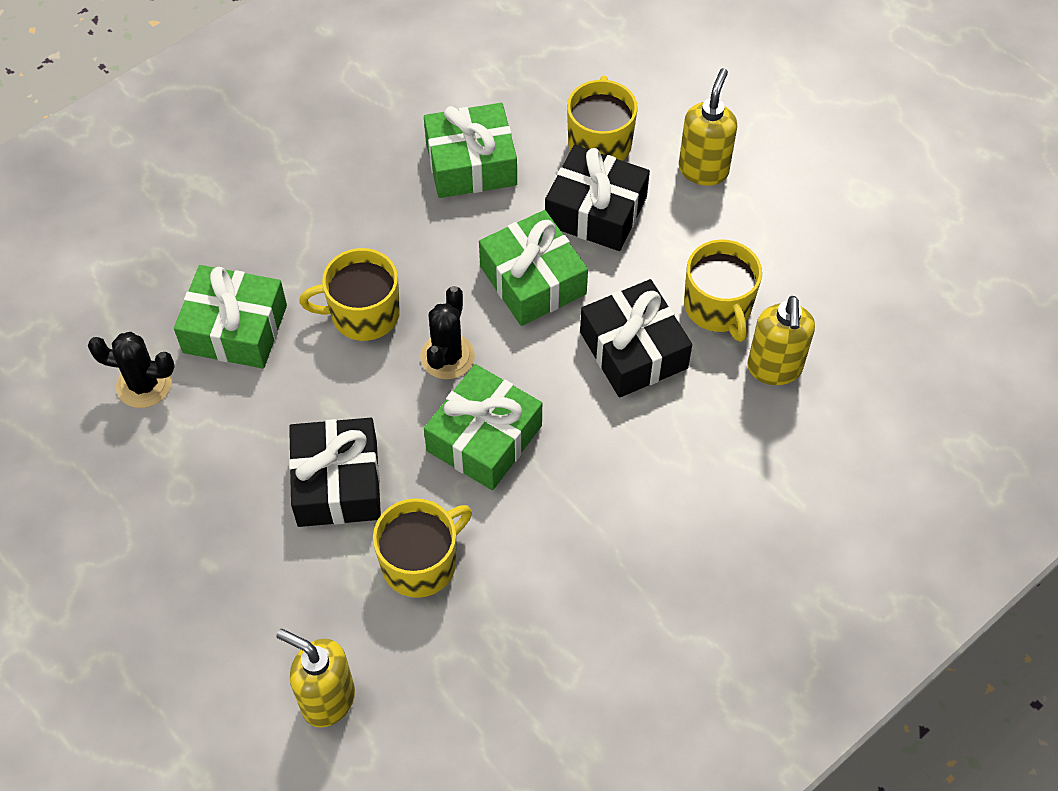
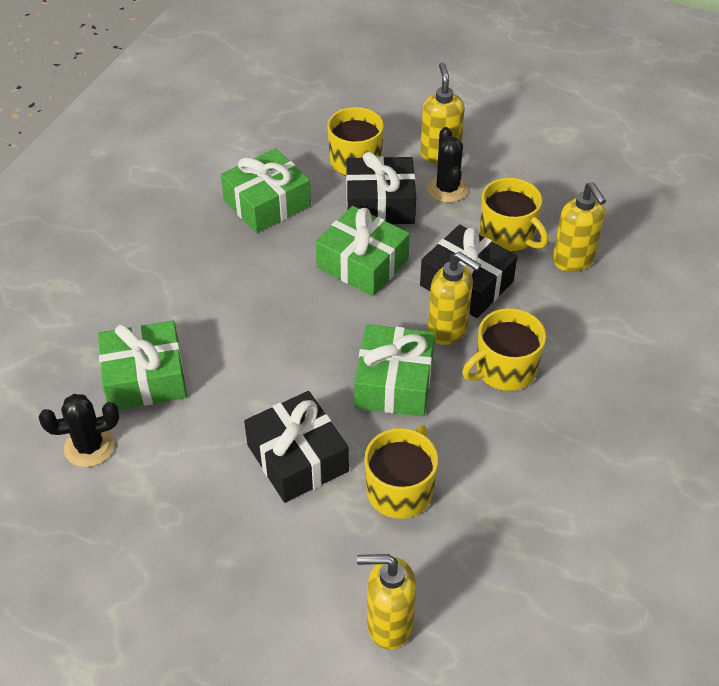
camera: 25 degrees left, 10 degrees down
yellow mug [299,248,400,341] -> yellow mug moved to [462,308,546,391]
black cactus [420,286,475,379] -> black cactus moved to [427,127,468,203]
none -> yellow soap dispenser [428,251,481,345]

